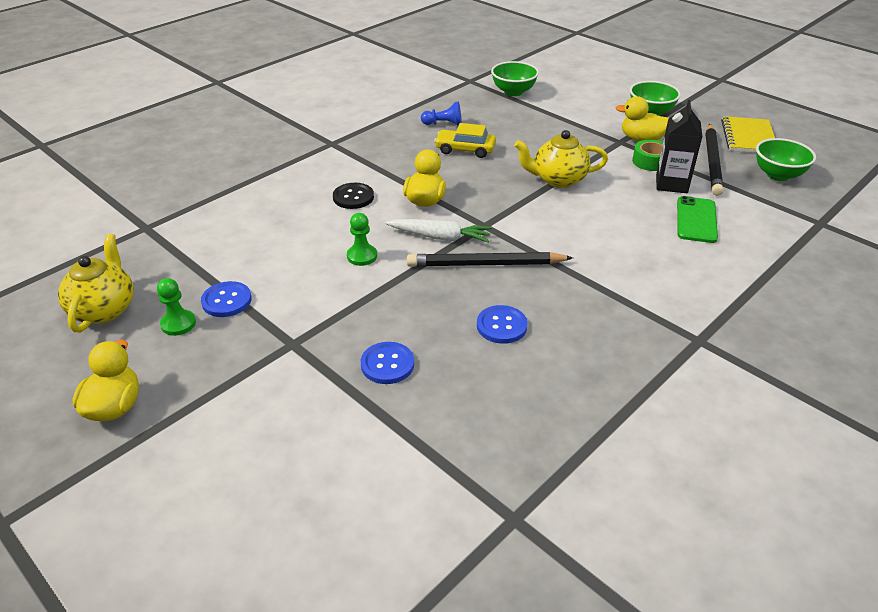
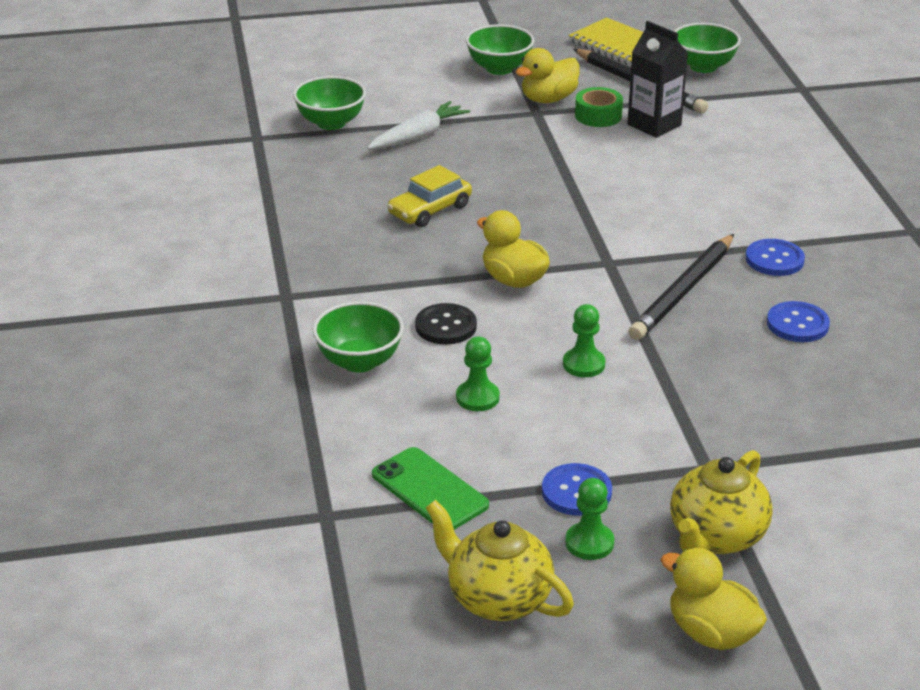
camera: 55 degrees left, 5 degrees down
blue button [361,342,414,384] -> blue button moved to [746,239,805,276]
white carrot [385,219,492,243] -> white carrot moved to [367,101,470,149]
blue pawn [421,101,462,126] -> none
yellow teapot [515,130,608,188] -> yellow teapot moved to [670,450,773,554]
green phone [677,196,718,243] -> green phone moved to [372,447,489,530]
none -> green bowl [312,301,404,372]
none -> green pawn [456,337,500,411]

